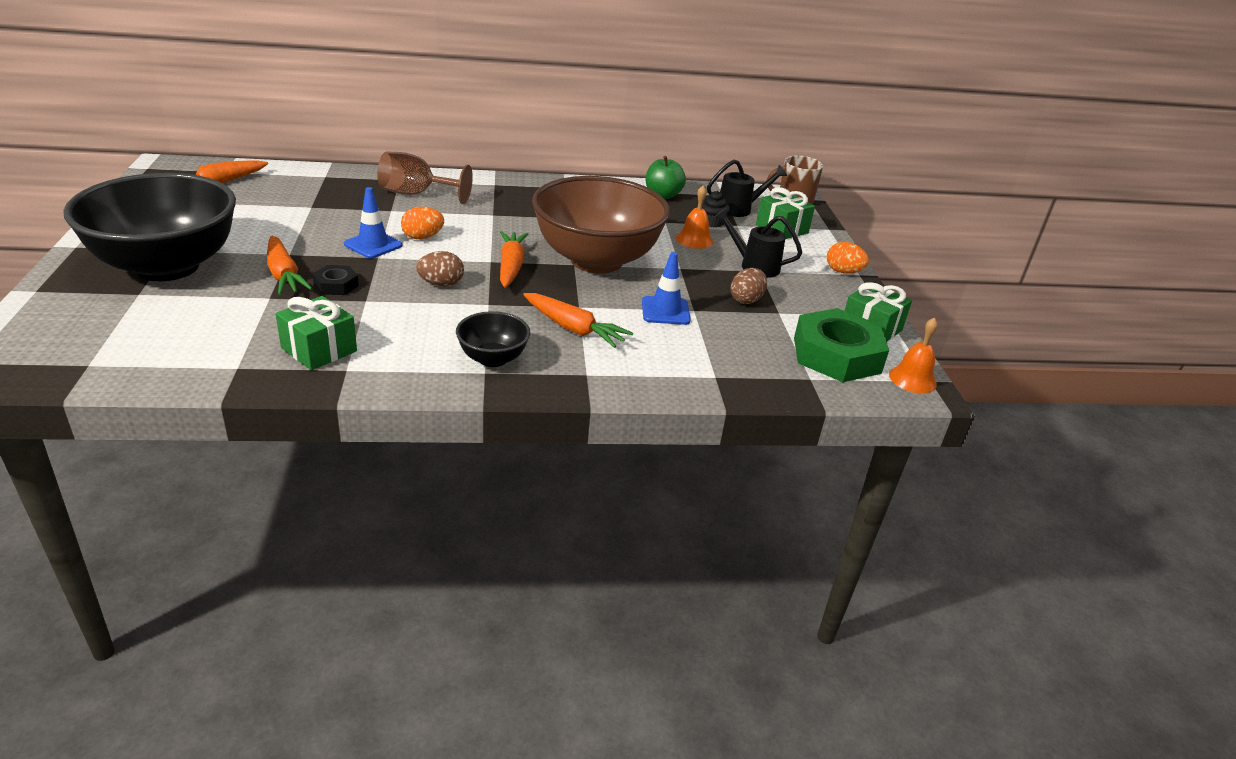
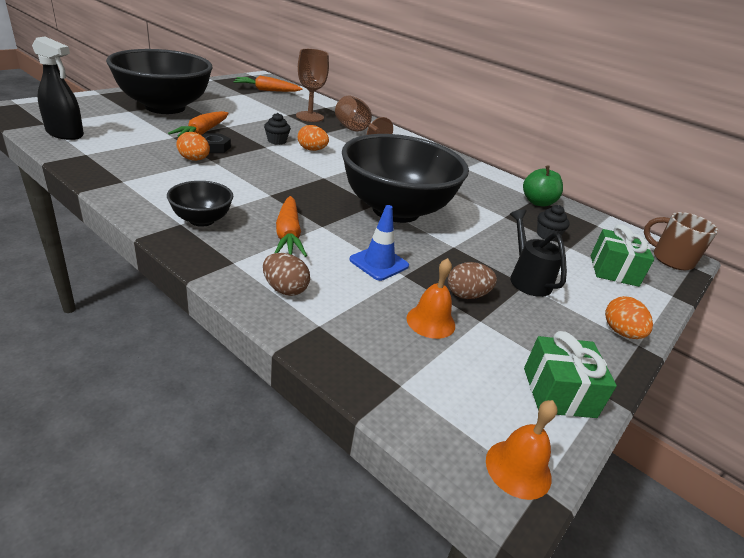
camera: 45 degrees right, 0 degrees up
green gift [276,296,357,370] -> none
blue traffic cone [344,187,402,258] -> black cupcake [264,113,291,145]
brown egg [416,251,464,286] -> brown egg moved to [263,253,310,296]
orange carrot [500,231,528,288] -> none
brown bowl [532,176,670,273] -> black bowl [342,134,469,223]
orange bell [676,186,713,249] -> orange bell moved to [407,258,455,339]
black watering can [707,160,787,217] -> none
green nut [794,308,889,382] -> none
none -> black spray bottle [32,37,84,140]
none -> orange egg [176,132,210,161]
none -> brown goblet [296,49,329,122]

